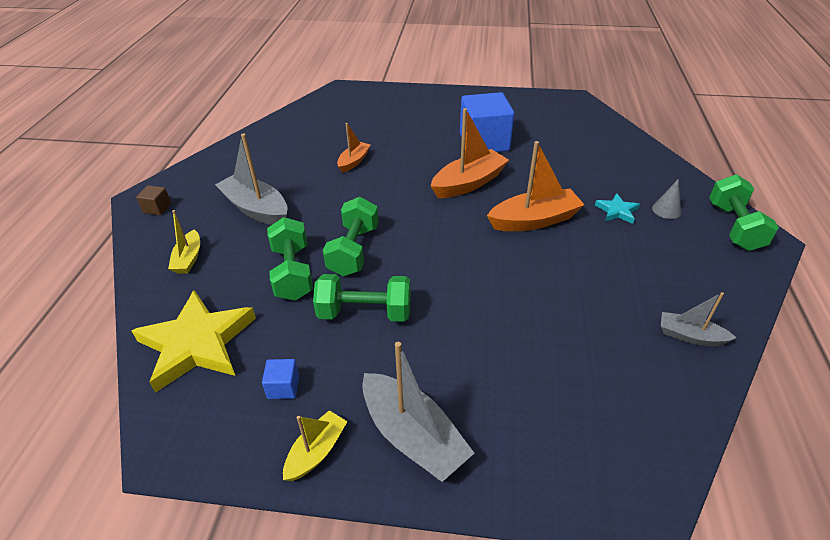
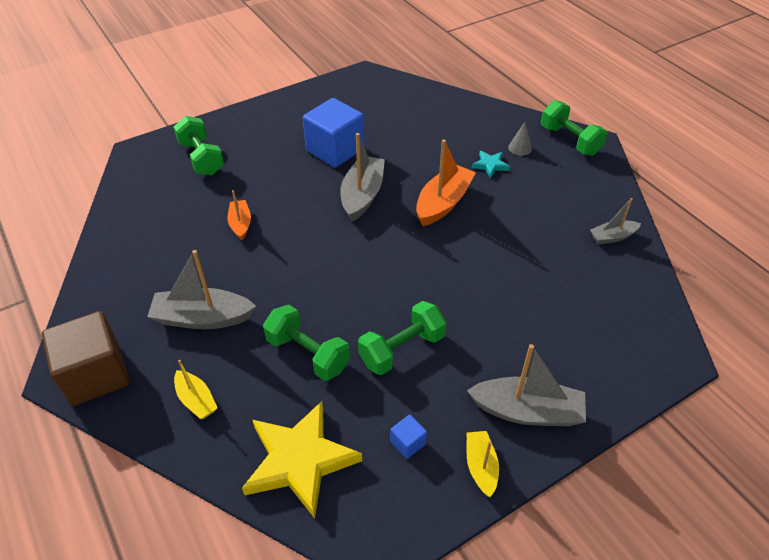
camera: 40 degrees left, 5 degrees up
brown cube [136,185,171,215] -> brown cube [42,311,130,406], size x2.37
green dumbbell [323,197,379,276] -> green dumbbell moved to [174,116,224,175]
orange boat [431,108,509,198] -> grey boat [340,133,385,222]

